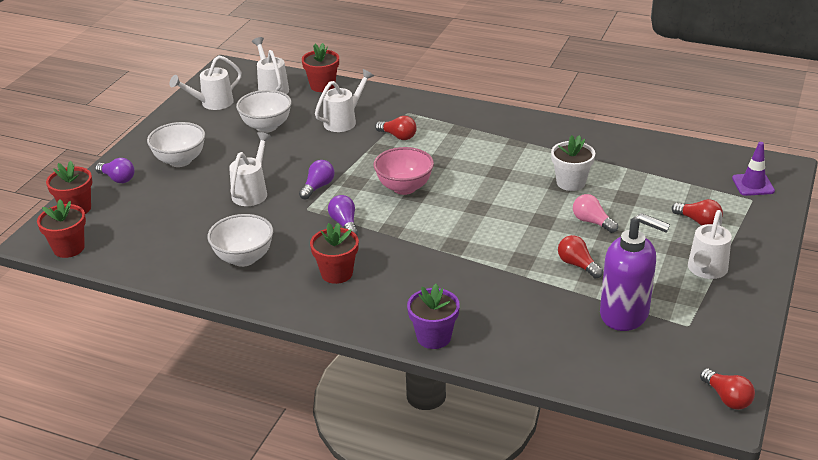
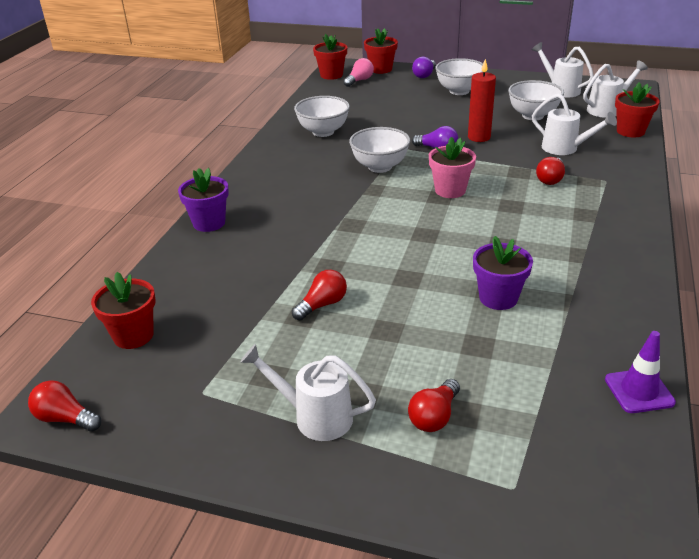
camera: 85 degrees right, 0 degrees up
white watering can [229,132,271,206] -> none
red flower pot [310,223,359,284] -> red flower pot moved to [91,272,155,349]
purple light bulb [328,195,358,235] -> white bowl [349,127,410,173]
pink bowl [374,147,434,195] -> pink flower pot [429,137,476,198]
white flower pot [551,135,595,191] -> purple flower pot [473,236,533,310]
pink light bulb [573,194,618,233] -> pink light bulb moved to [343,58,374,87]
purple soap dispenser [600,213,670,331] -> none
red light bulb [700,368,755,410] -> red light bulb turned 60 degrees clockwise [28,380,101,432]
purple traffic cone [732,142,775,196] -> purple traffic cone moved to [605,331,676,413]
none -> red candle [468,59,496,142]

